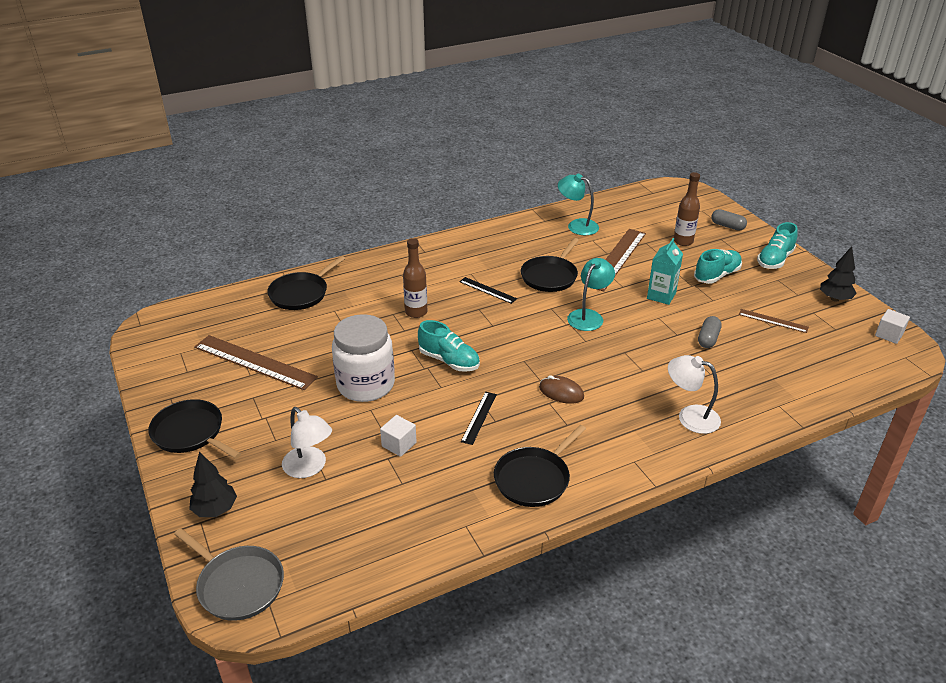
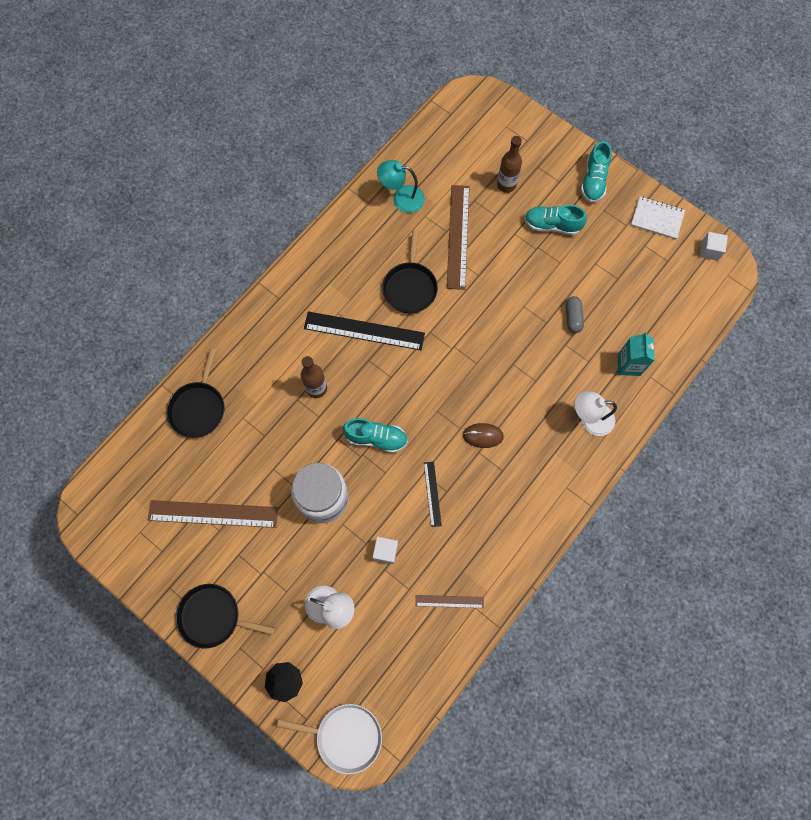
camera: 25 degrees left, 35 degrees up
grey pan [174,528,284,621] -> white pan [277,704,382,774]
black ruler [459,277,517,304] -> black ruler [304,311,425,350], size x1.95
black pan [494,425,586,507] -> none
turquoise lamp [567,258,615,331] -> none
turquoise carton [647,238,683,305] -> turquoise carton moved to [618,332,655,376]
turquoise shoe [694,249,742,284] -> turquoise shoe turned 105 degrees counterclockwise [524,205,587,235]
grey capsule [711,209,747,231] -> none
brown ruler [739,309,809,333] -> brown ruler moved to [415,595,484,608]
black tree [820,246,857,302] -> white notebook [631,196,685,239]

